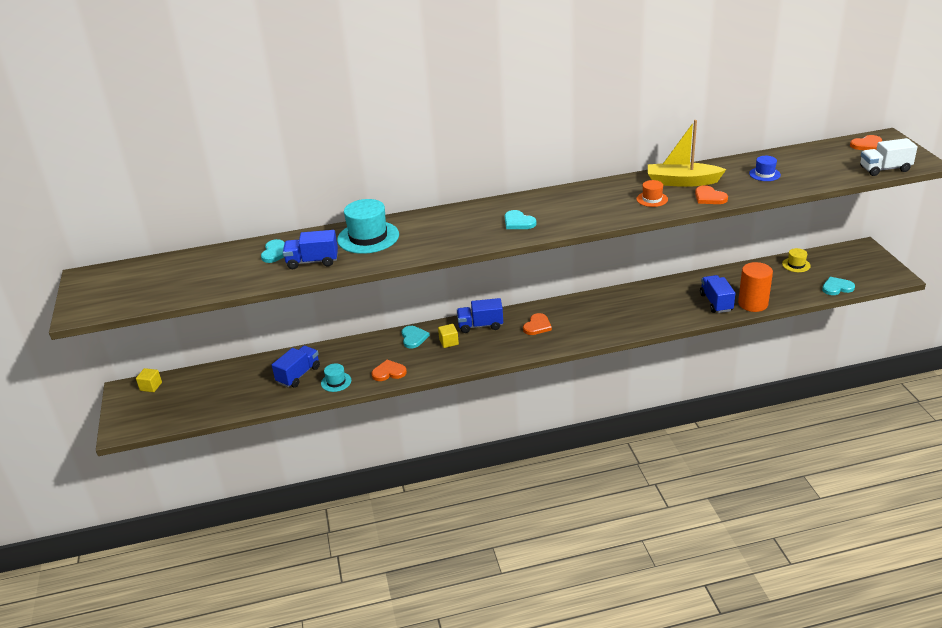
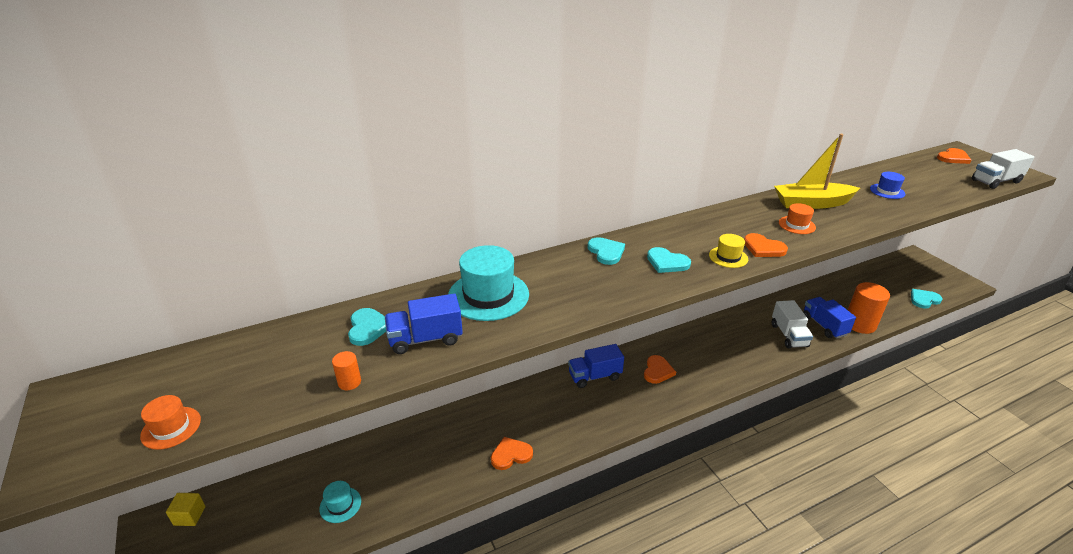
camera: 15 degrees left, 0 degrees up
blue truck [272,346,320,388] -> none
turquoise hat [321,363,351,392] -> turquoise hat moved to [319,481,361,523]
turquoise heart [402,326,430,348] -> turquoise heart moved to [587,237,625,265]
yellow cube [438,324,459,348] -> none
orange heart [695,185,728,204] -> orange heart moved to [744,233,788,257]
yellow hat [782,248,811,272] -> yellow hat moved to [709,234,748,268]
none -> orange hat [140,395,201,450]
none -> orange cylinder [332,351,361,390]
none -> white truck [772,300,813,349]

